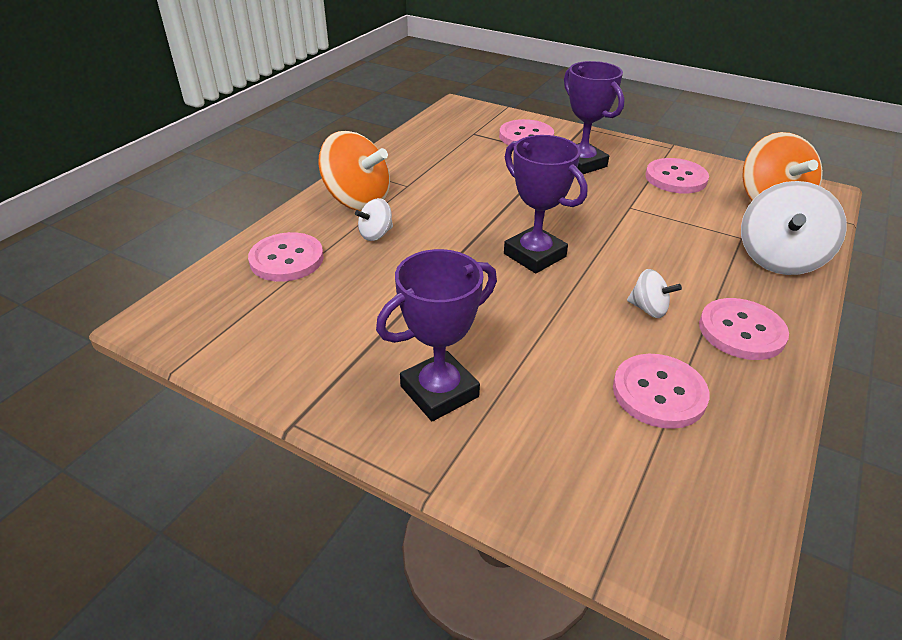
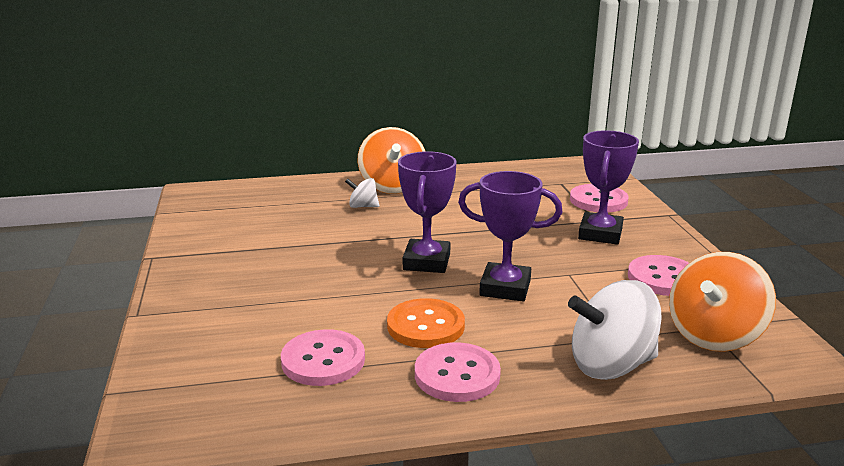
camera: 50 degrees right, 15 degrees down
pink button [248,232,324,282] -> none
purple trophy [376,249,497,421] -> purple trophy moved to [458,171,562,302]
white spinning top [627,269,682,318] -> orange button [387,298,465,348]

